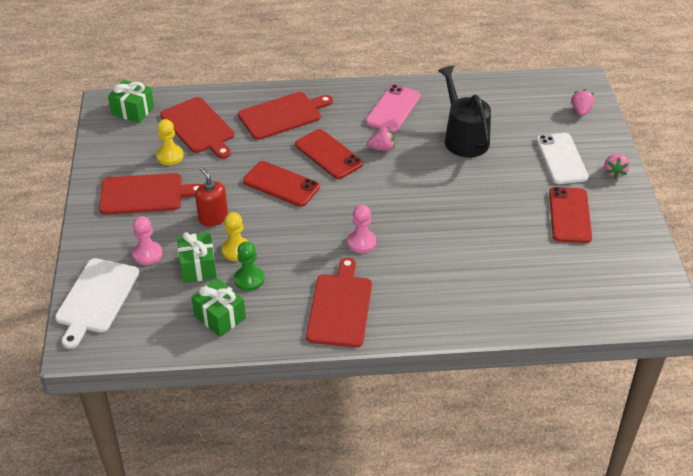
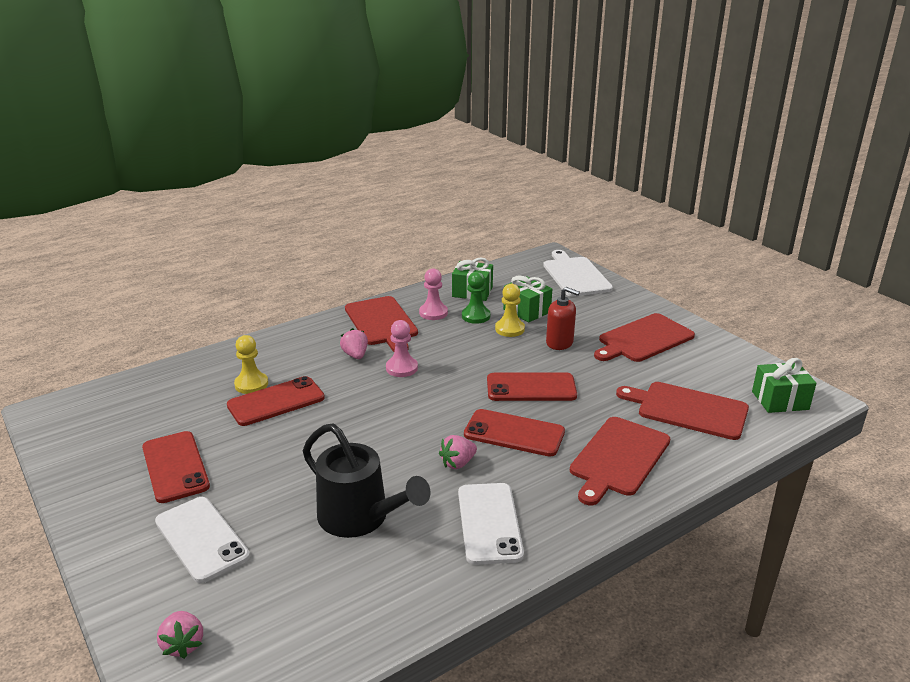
camera: 150 degrees right, 15 degrees down
pink pawn [132,216,163,265] -> pink pawn moved to [419,269,448,320]
yellow pawn [156,119,184,165] -> yellow pawn moved to [234,335,268,394]
pink phone [366,84,421,132] -> white phone [458,483,524,565]
pink strawberry [604,153,630,179] -> pink strawberry moved to [340,328,368,359]
none -> red phone [227,376,325,426]

